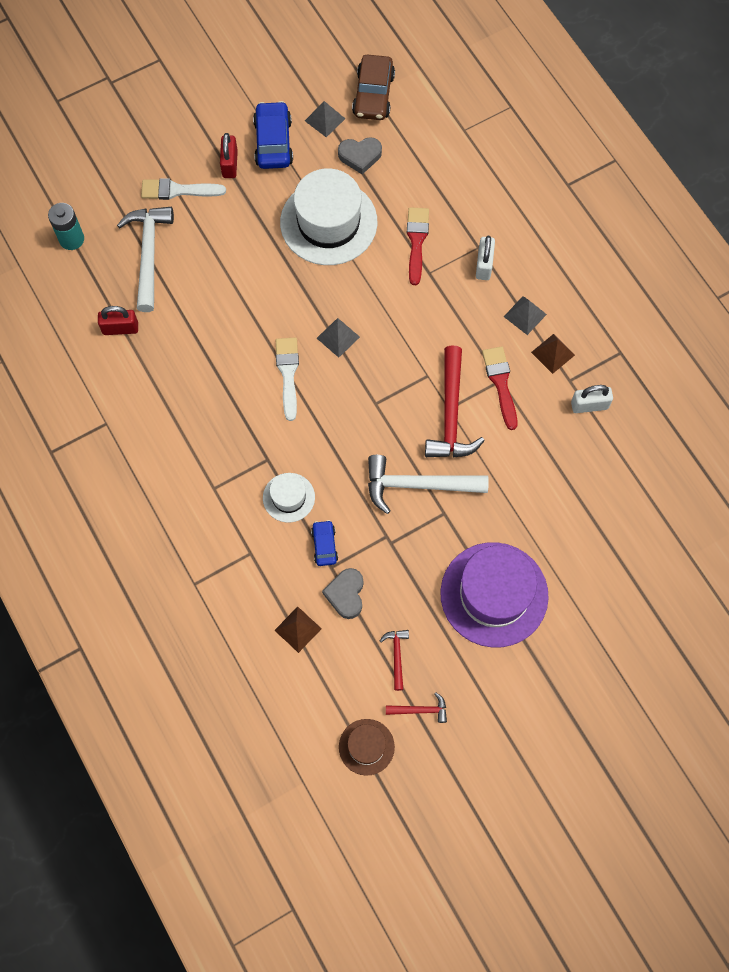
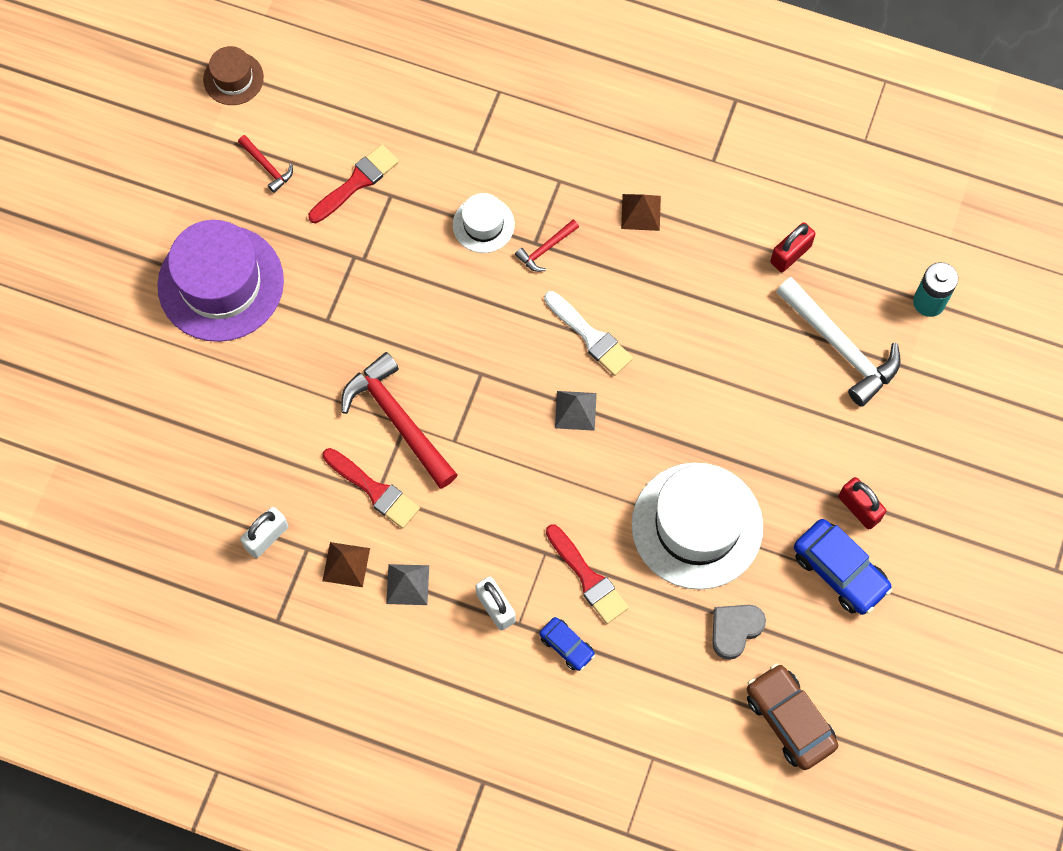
camera: 140 degrees right, 0 degrees up
white brush [141,178,226,200] -> none
brown pyramid [274,607,322,653] -> brown pyramid moved to [621,194,661,231]
grey pyramid [305,101,345,137] -> none
blue car [311,520,338,566] -> blue car moved to [539,617,595,671]
grey heart [322,568,363,619] -> red brush [308,144,399,223]
white hammer [368,455,489,514] -> none
red hammer [386,692,447,723] -> red hammer moved to [515,220,579,272]

